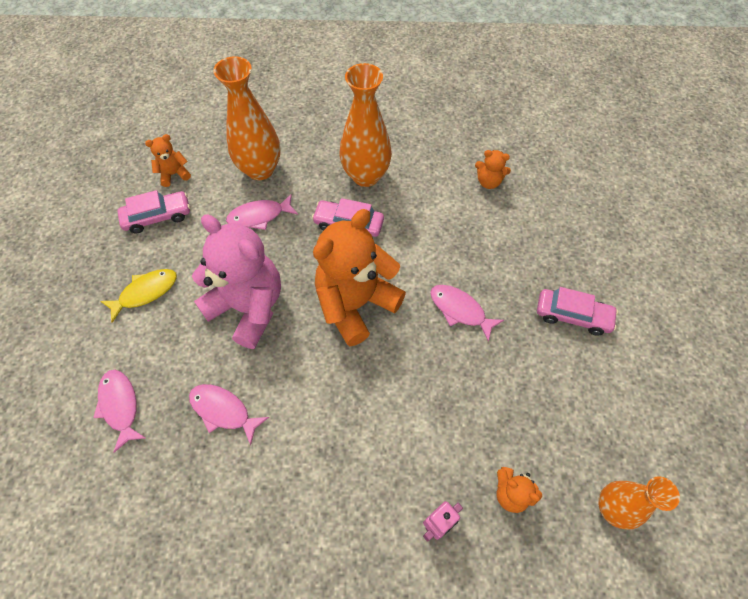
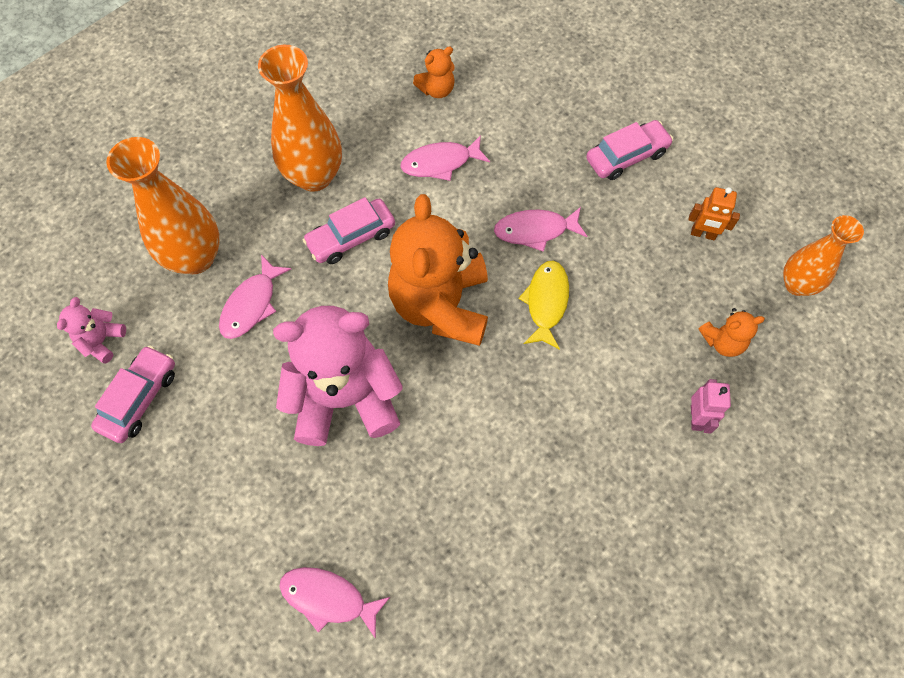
camera: 45 degrees left, 5 degrees up
yellow fish [100,269,177,323] -> yellow fish moved to [519,260,569,350]
orange teddy bear [145,134,191,187] -> pink teddy bear [57,297,126,364]
pink fish [189,384,269,445] -> pink fish moved to [401,135,490,181]
none -> orange robot [688,187,740,240]

